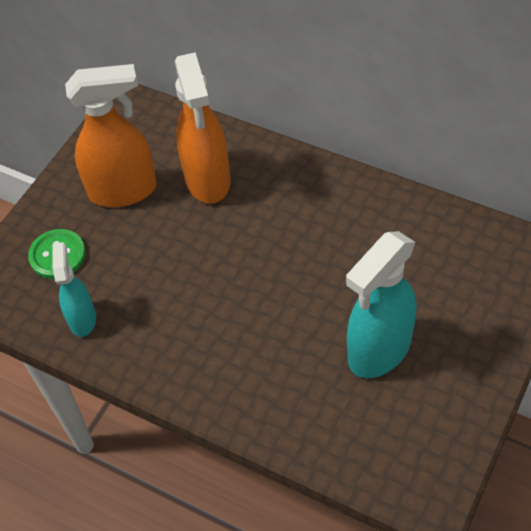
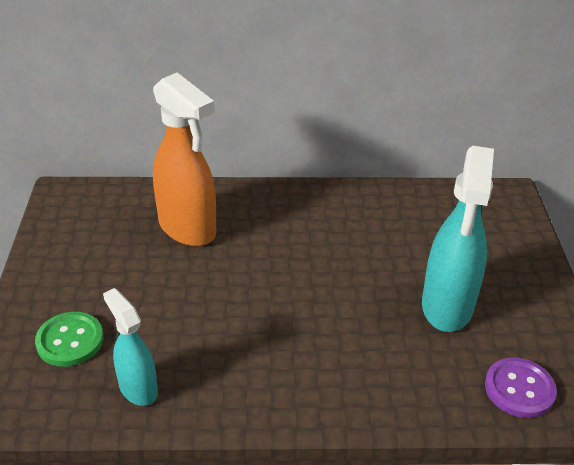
camera: 35 degrees left, 15 degrees down
orange spray bottle [65,64,156,207] -> none
none -> purple button [485,358,557,418]

